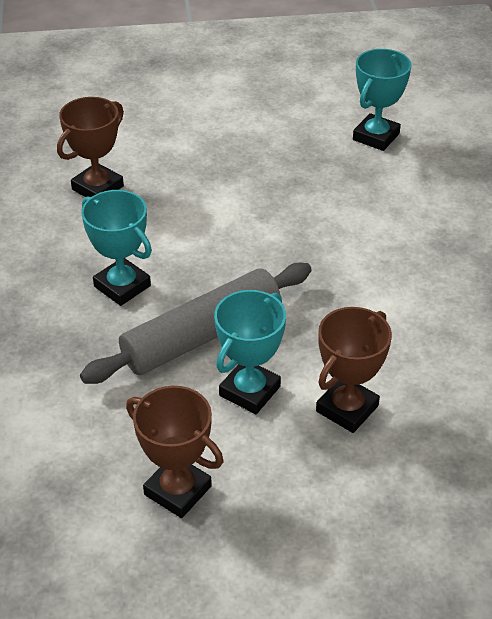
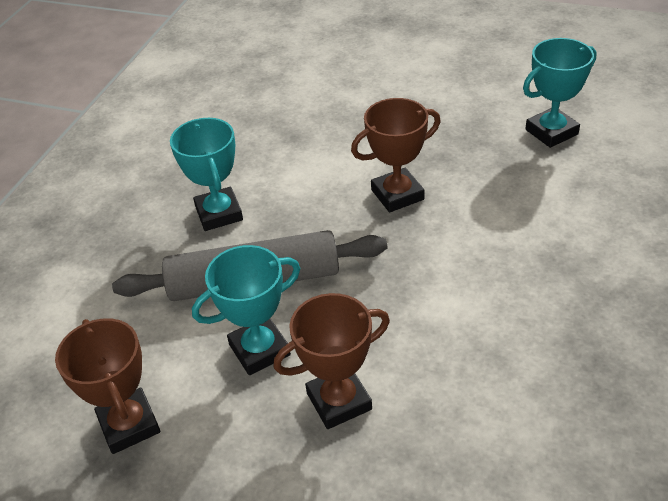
camera: 30 degrees right, 0 degrees up
brown trophy [57,97,124,197] -> brown trophy moved to [351,98,441,212]

